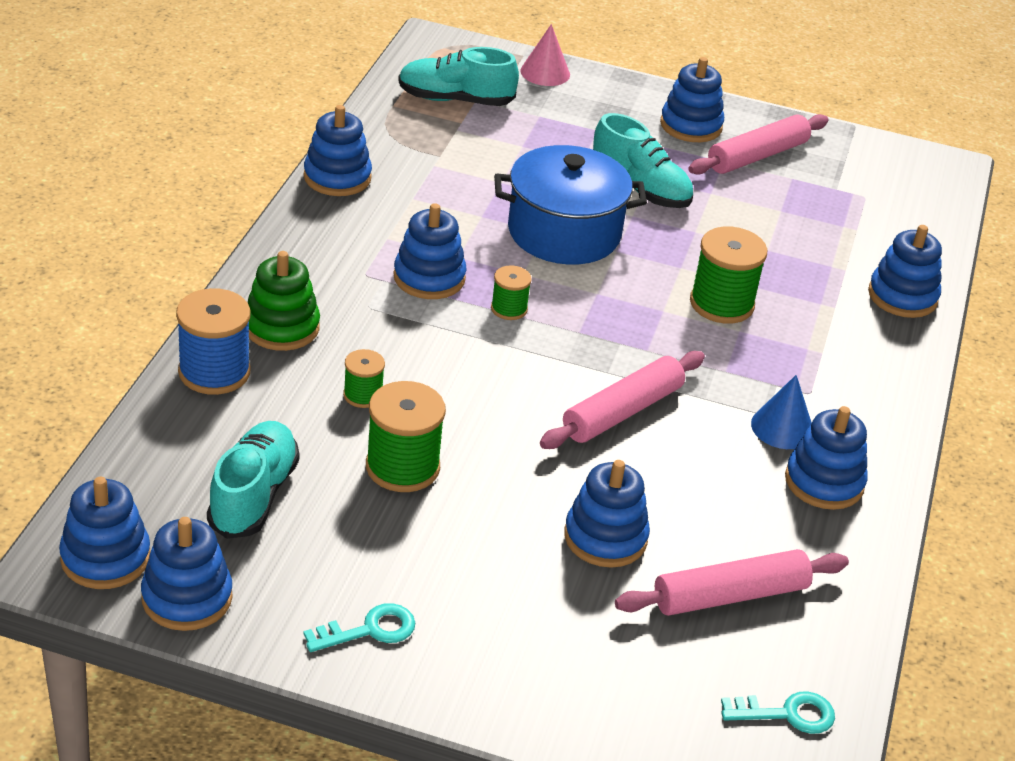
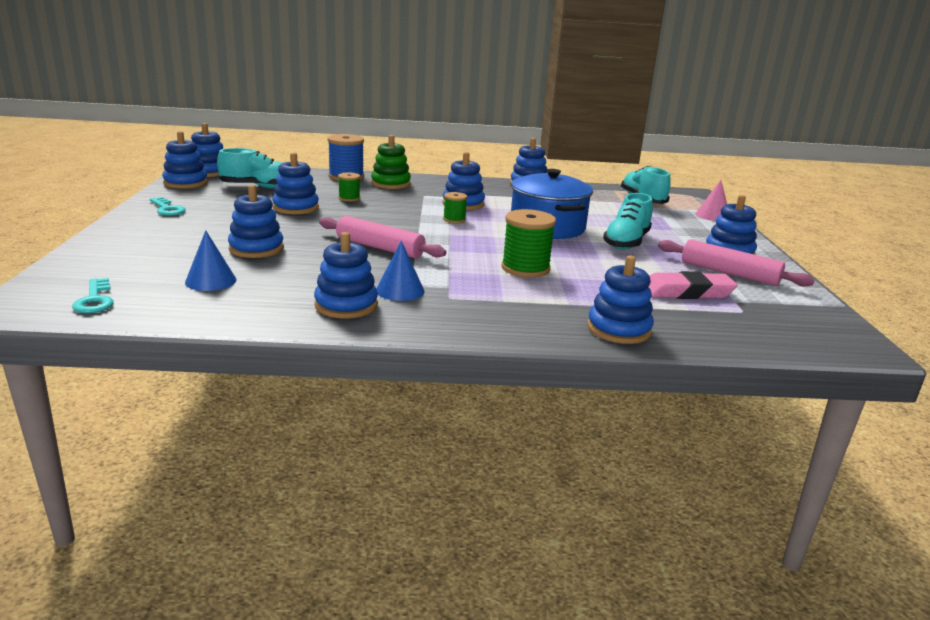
camera: 75 degrees right, 15 degrees down
green spool [366,381,446,492] -> blue stacking toy [272,153,319,215]
pink rolling pin [615,549,849,616] -> blue cone [185,230,237,291]
none -> pink eraser [649,271,738,299]

